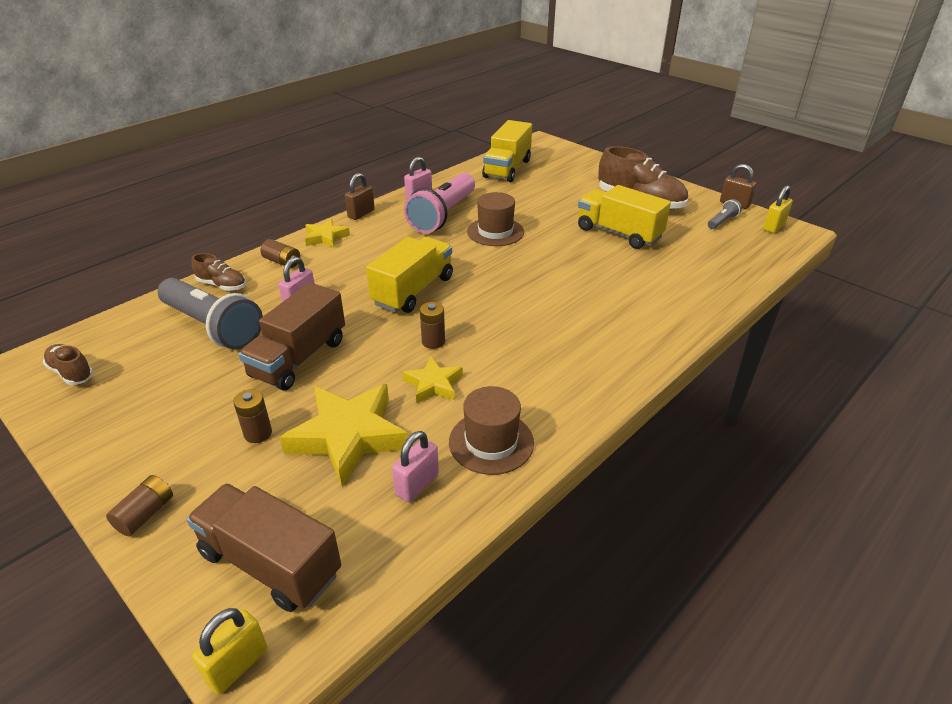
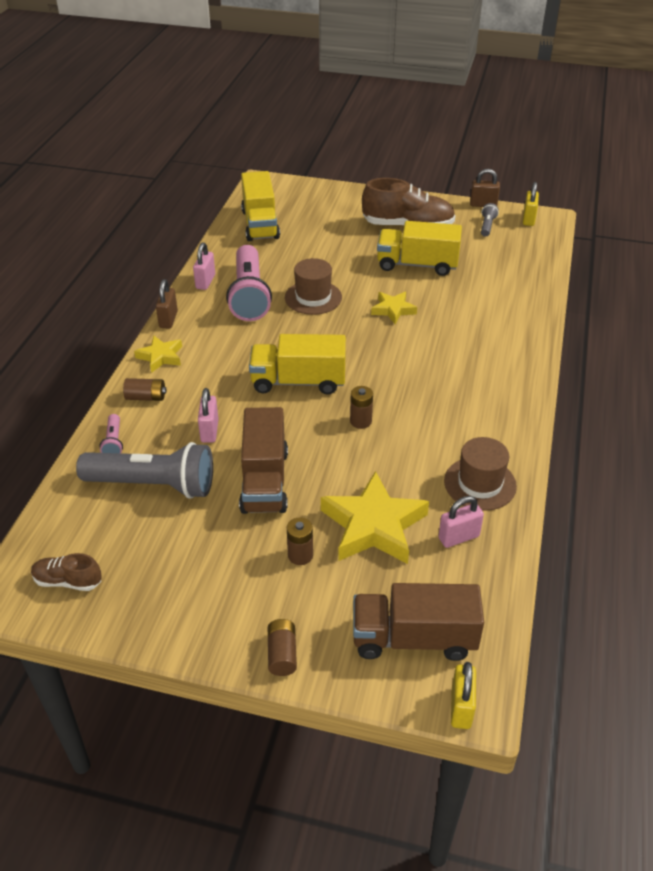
camera: 30 degrees left, 5 degrees up
brown shoe [191,253,246,291] -> pink flashlight [99,414,123,453]
yellow truck [366,237,453,313] -> yellow truck turned 90 degrees counterclockwise [249,334,346,395]
pink padlock [392,431,439,502] -> pink padlock turned 60 degrees clockwise [438,496,484,548]
yellow star [402,356,463,404] -> yellow star moved to [371,292,417,324]

